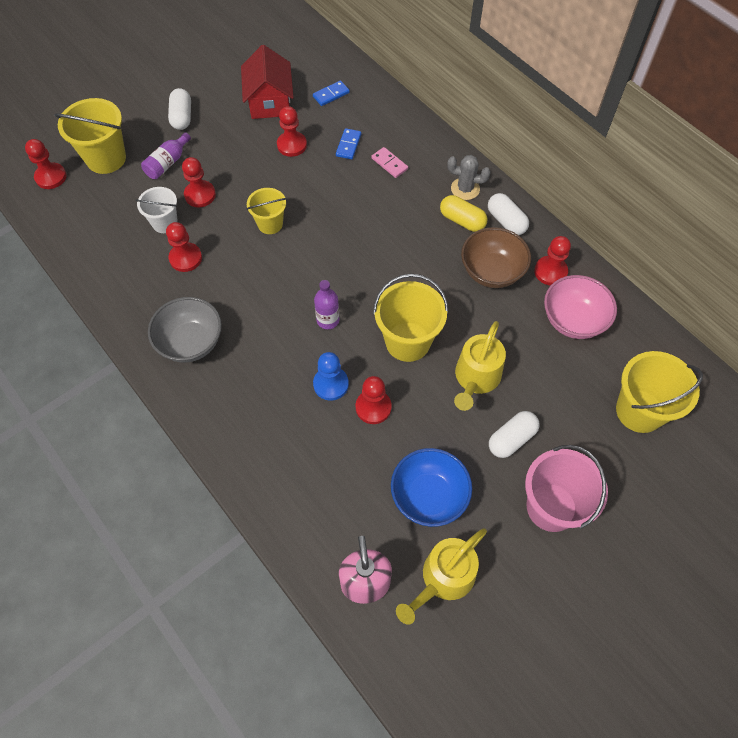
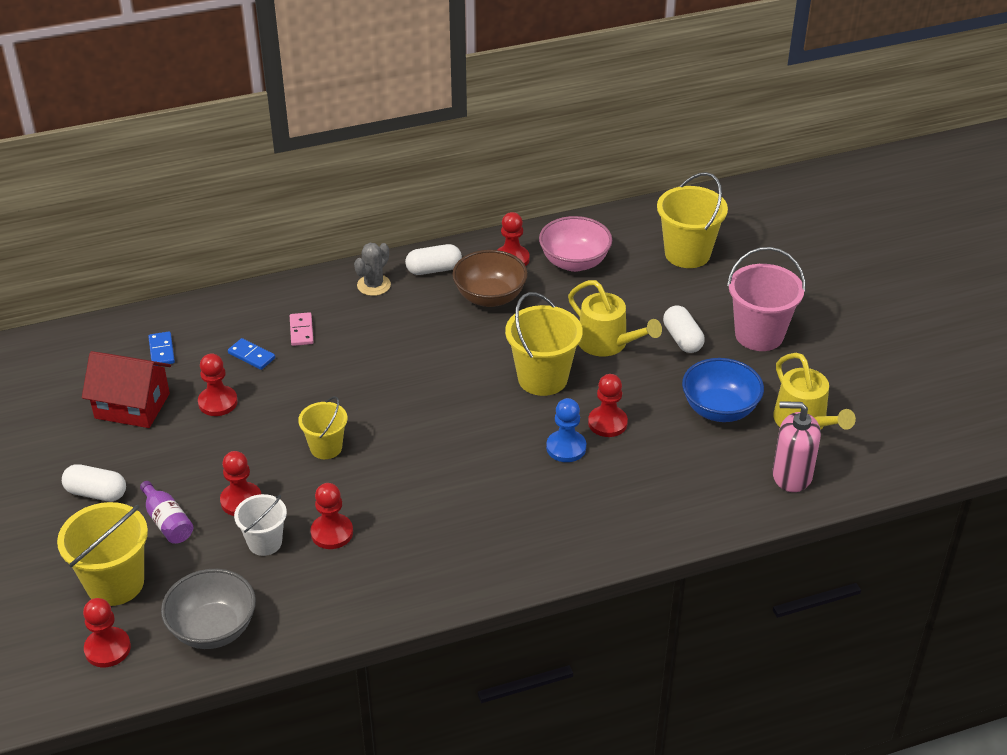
camera: 70 degrees left, 20 degrees down
grey bowl [148,297,222,362] -> grey bowl moved to [161,569,256,649]
purple bottle [314,280,340,329] -> none
pink domino [371,147,408,178] -> pink domino turned 75 degrees counterclockwise [290,312,314,346]
yellow capsule [440,195,488,232] -> none

